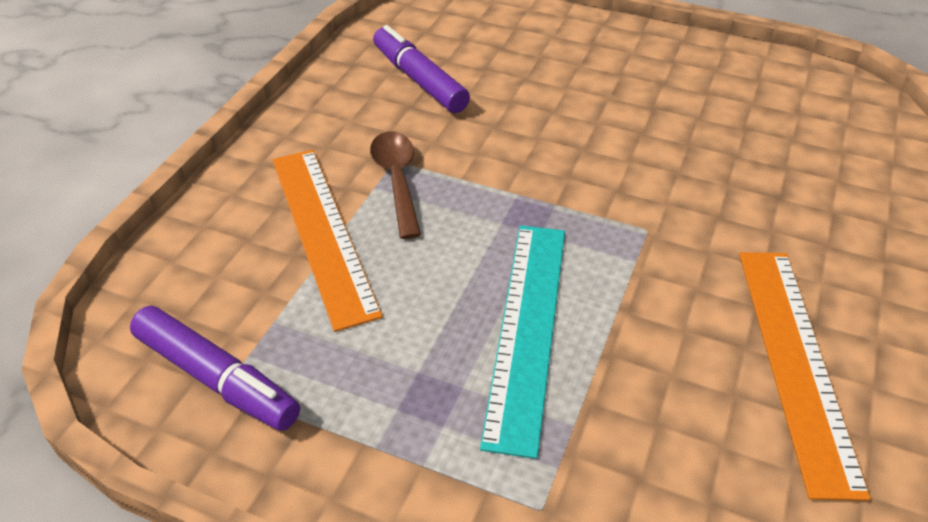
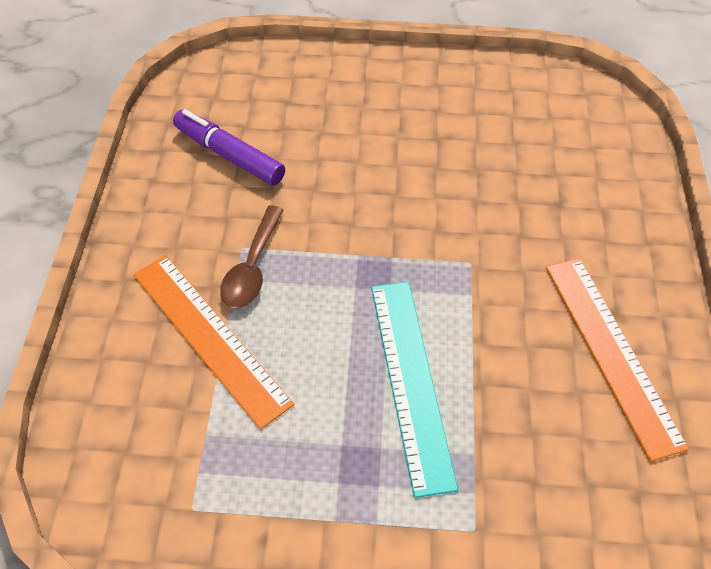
camera: 20 degrees left, 10 degrees up
purple marker [130,306,300,431] -> none
brown spoon [370,132,421,239] -> brown spoon turned 135 degrees counterclockwise [220,205,284,308]

